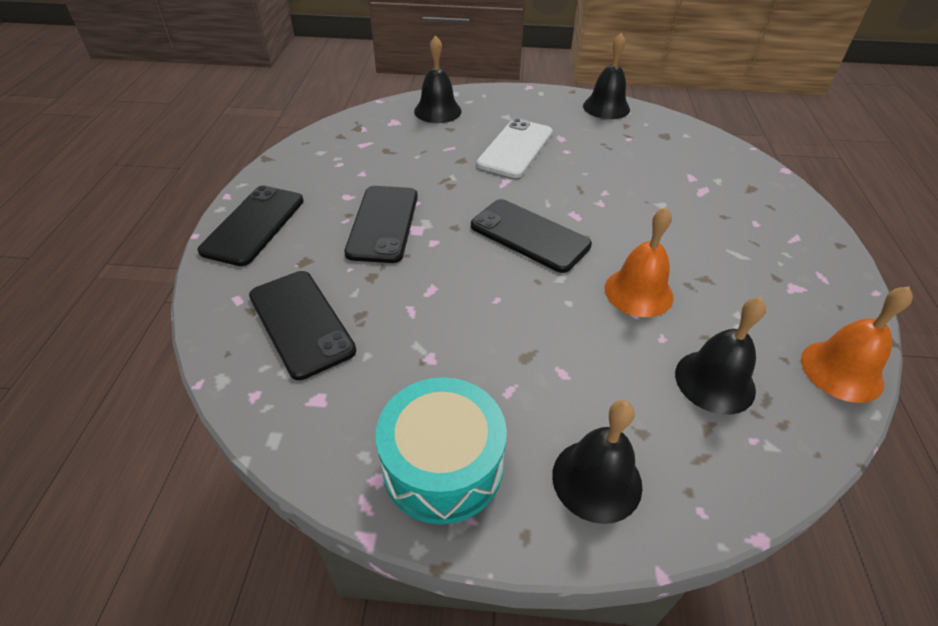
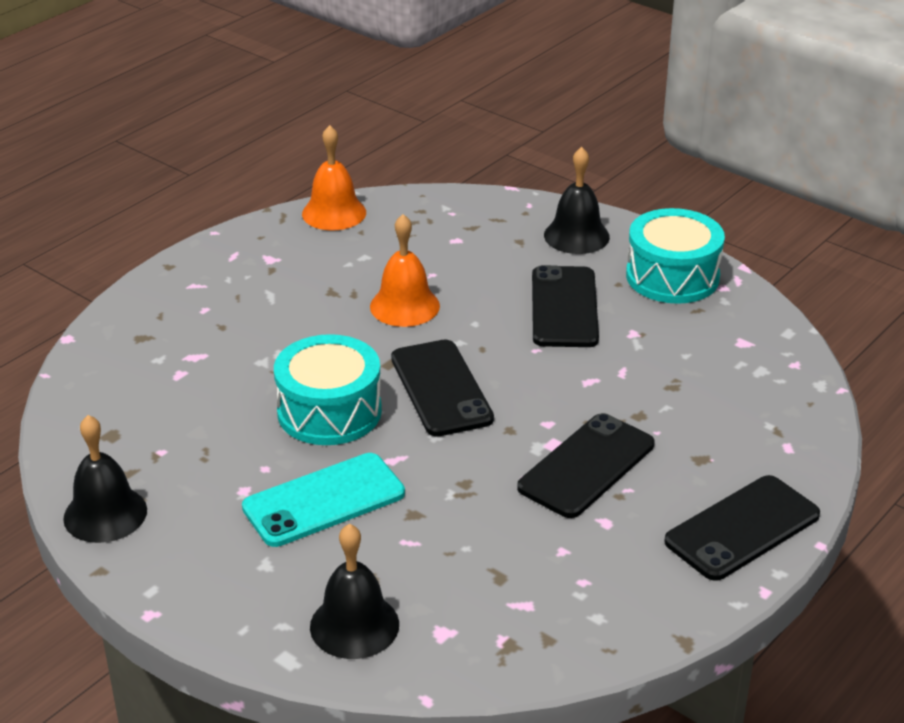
camera: 145 degrees left, 10 degrees down
black phone [249,271,356,380] -> black phone moved to [532,265,599,347]
white phone [477,118,553,178] -> turquoise phone [242,453,405,547]
black bell [675,297,766,415] -> none
none -> turquoise drum [274,334,382,445]

